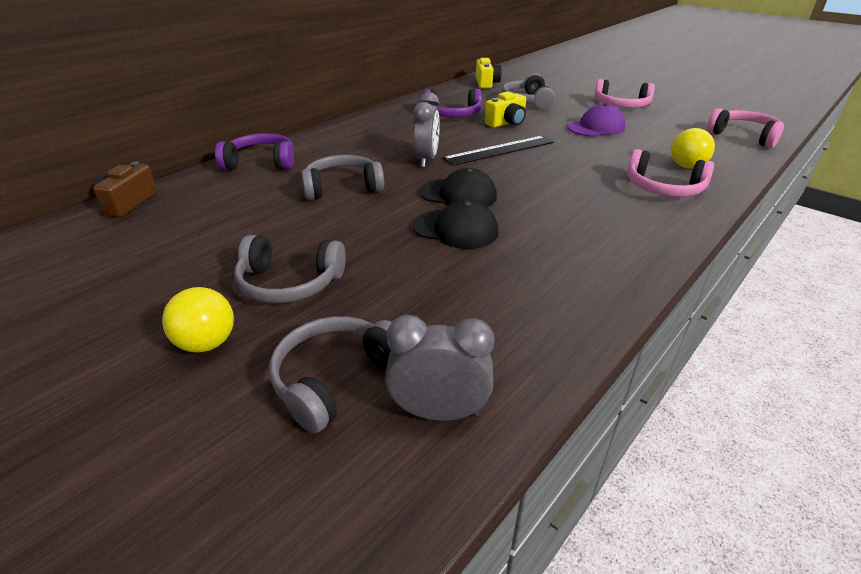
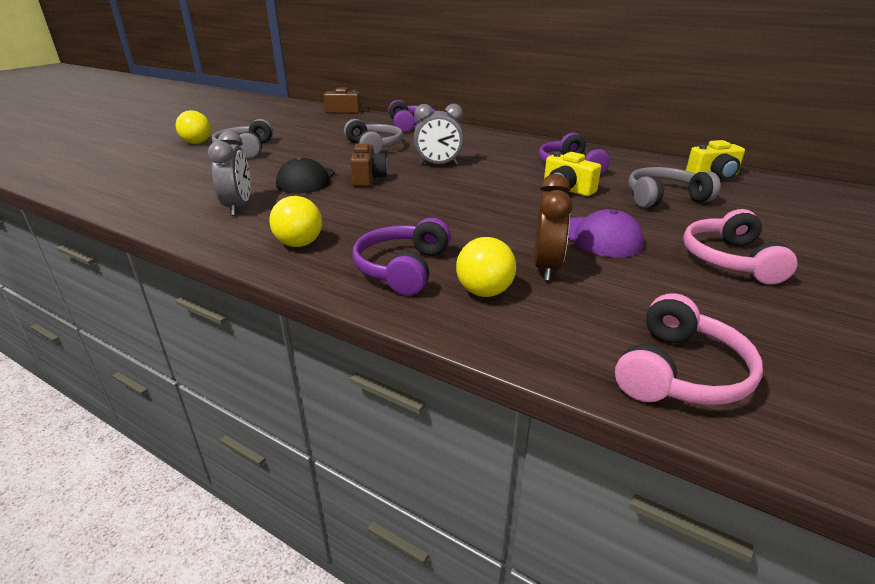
camera: 80 degrees right, 5 degrees down
grey headphones [269,316,392,433] -> none
grey clock [385,315,495,421] -> grey clock moved to [208,131,251,216]
black cap [420,168,497,207] -> brown camera [350,143,388,187]
black ruler [442,136,554,166] -> none
pink headphones [627,149,714,197] -> purple headphones [352,218,451,296]
none -> yellow ball [269,196,322,247]
none -> brown clock [534,174,572,281]

